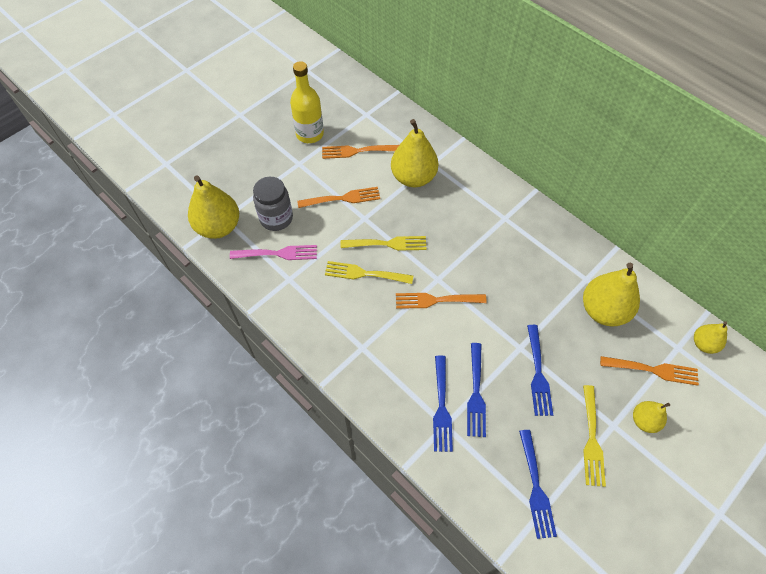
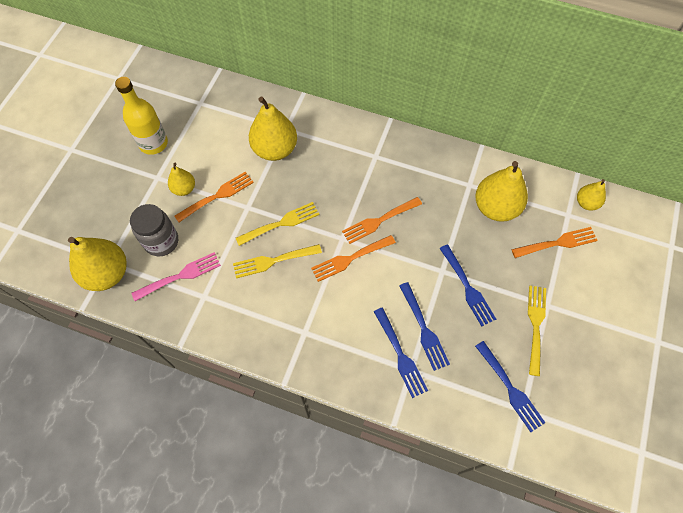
camera: 25 degrees left, 5 degrees up
orange fork [322,145,399,159] -> orange fork moved to [342,197,422,244]
yellow fork [583,385,606,487] -> yellow fork turned 150 degrees counterclockwise [528,286,546,376]
yellow pear [633,401,670,433] -> yellow pear moved to [168,163,195,196]

